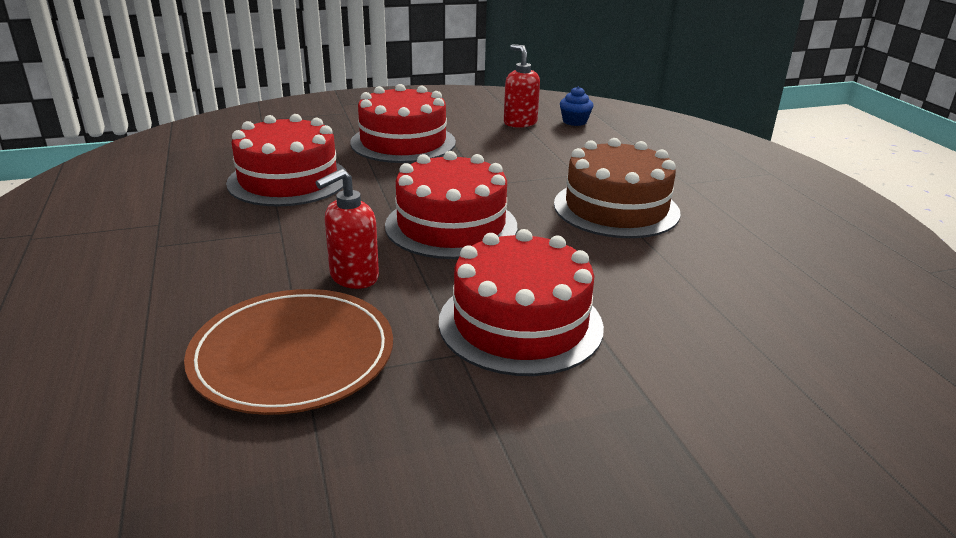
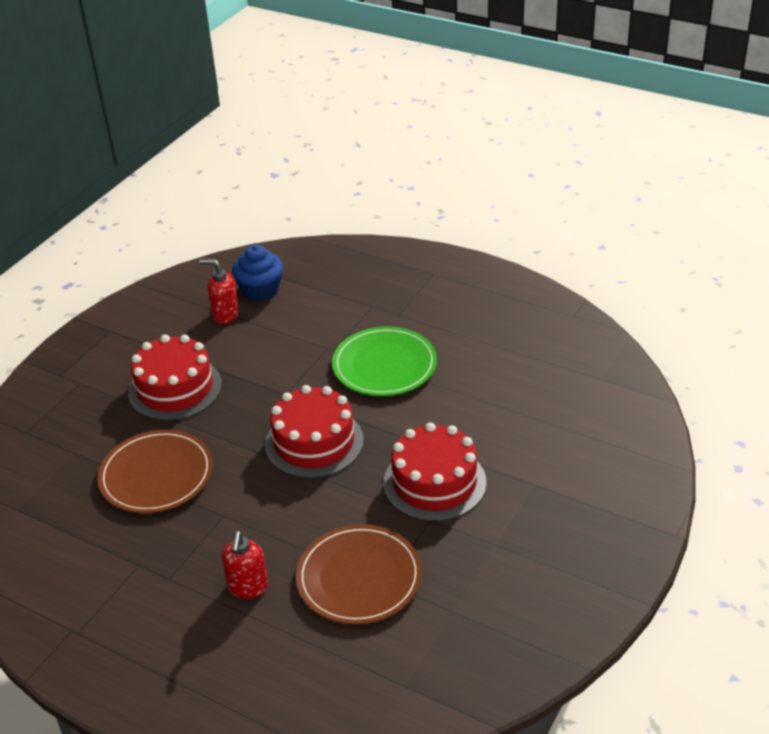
camera: 40 degrees left, 10 degrees up
red cake [226,114,347,207] -> brown plate [98,430,213,513]
red soap dispenser [315,169,379,289] -> red soap dispenser moved to [222,531,268,599]
brown cake [554,138,681,238] -> green plate [332,327,437,396]
blue cupcake [560,86,593,126] -> blue cupcake [232,244,283,301], size x1.71

